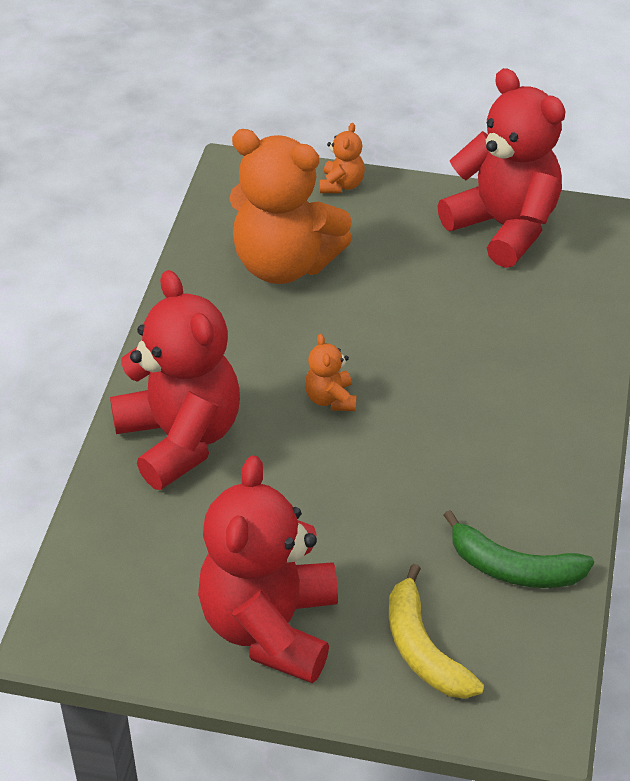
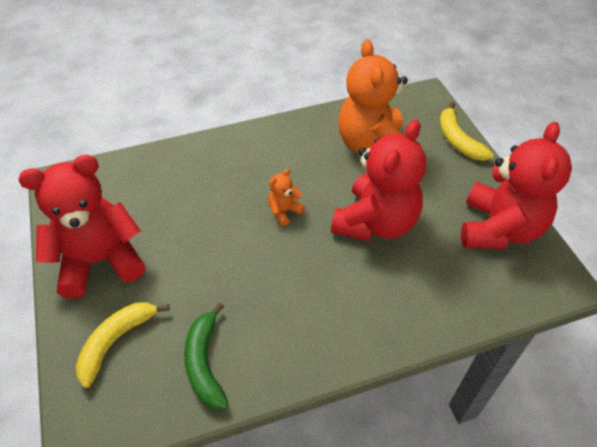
camera: 60 degrees right, 5 degrees up
red teddy bear [110,270,240,490] -> red teddy bear moved to [331,119,426,241]
orange teddy bear [319,123,365,193] -> yellow banana [440,102,494,161]

